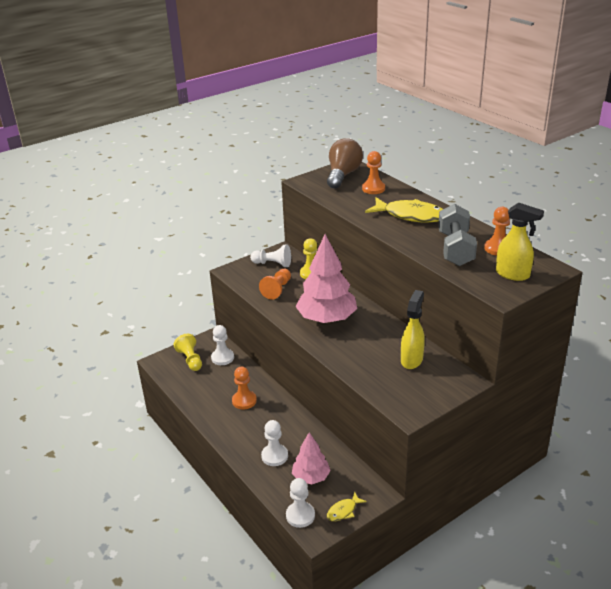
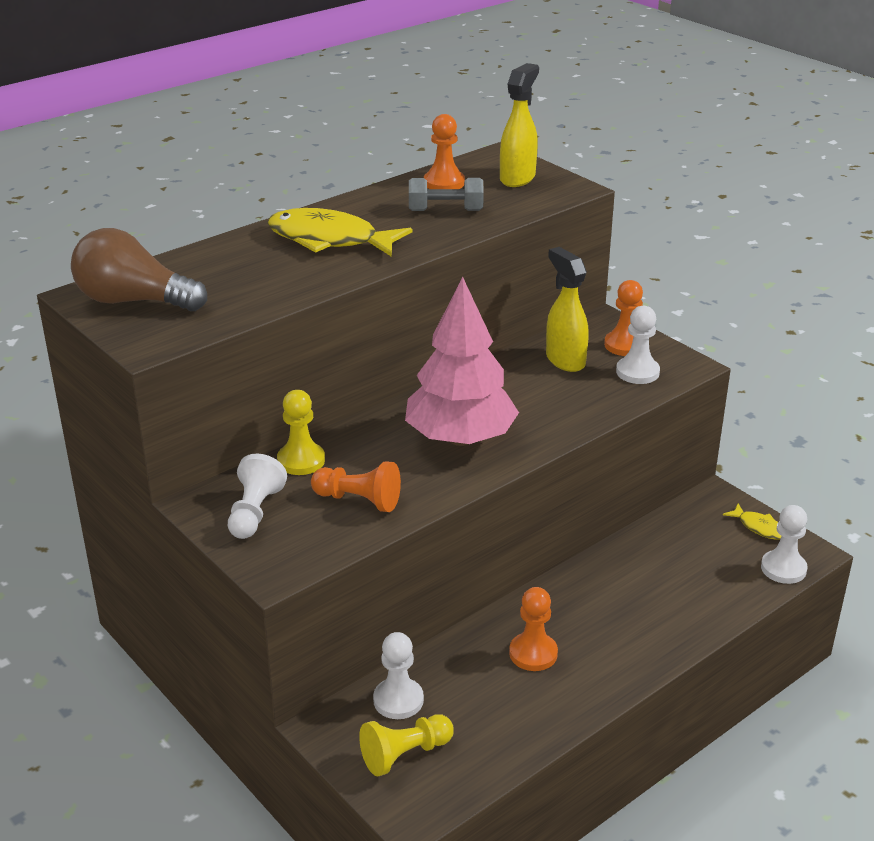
camera: 95 degrees left, 0 degrees up
white pawn [261,420,288,466] -> white pawn moved to [616,306,660,384]
pink tree [292,432,331,484] -> none
orange pawn [362,151,385,194] -> orange pawn moved to [604,280,643,356]
yellow fish [365,197,443,223] -> yellow fish turned 90 degrees counterclockwise [267,208,412,257]
yellow spray bottle [401,290,425,369] -> yellow spray bottle turned 45 degrees clockwise [546,247,589,372]
grey dumbbell [438,204,477,266] -> grey dumbbell [409,178,484,211], size x0.64

